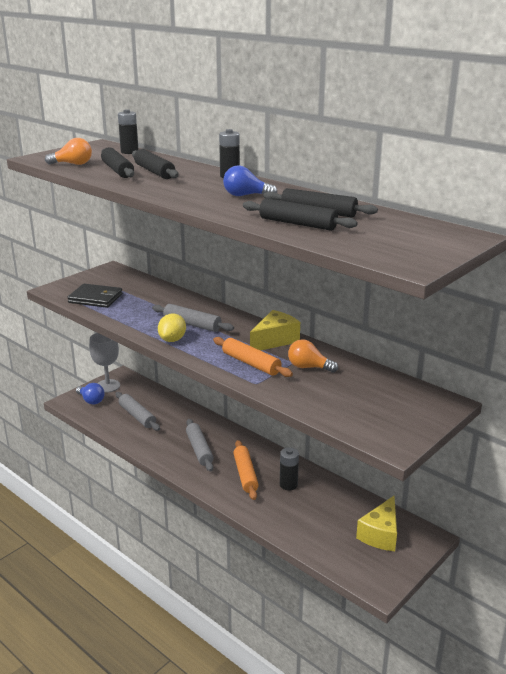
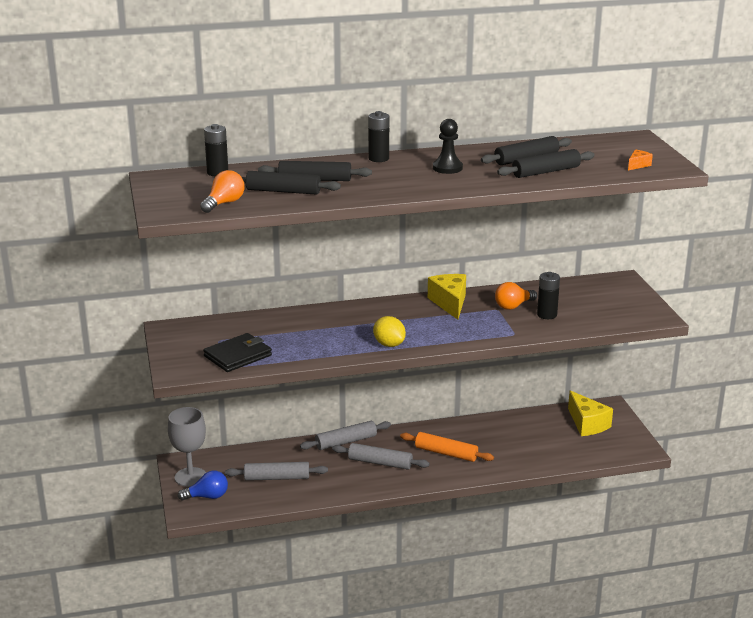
camera: 55 degrees left, 0 degrees up
grey rolling pin [152,304,234,332] -> grey rolling pin moved to [300,421,391,450]
orange rolling pin [213,337,293,377] -> none
blue light bulb [223,165,277,196] -> black pawn [433,119,463,174]
black battery [280,447,299,490] -> black battery moved to [537,272,560,319]
none -> orange cheese [628,149,653,170]

